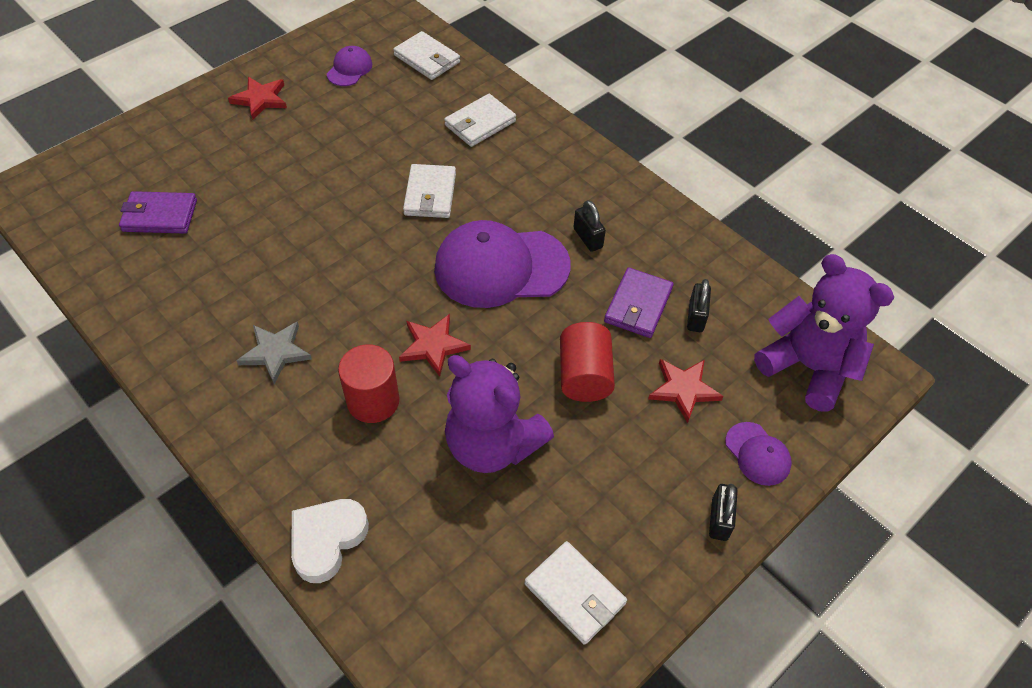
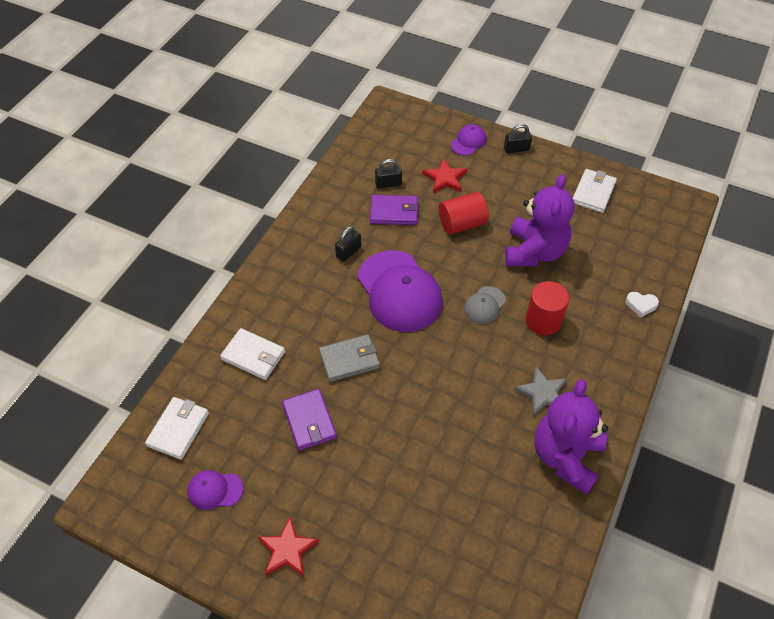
camera: 110 degrees left, 0 degrees up
purple wallet [119,191,197,234] -> purple wallet moved to [282,389,337,451]
white heart [291,499,369,583] -> white heart [626,292,659,317], size x0.58
red star [399,314,471,377] -> grey cap [464,286,506,324]
white wallet [403,164,456,218] -> grey wallet [319,334,380,382]
purple teddy bear [754,254,894,412] -> purple teddy bear moved to [534,379,608,494]

